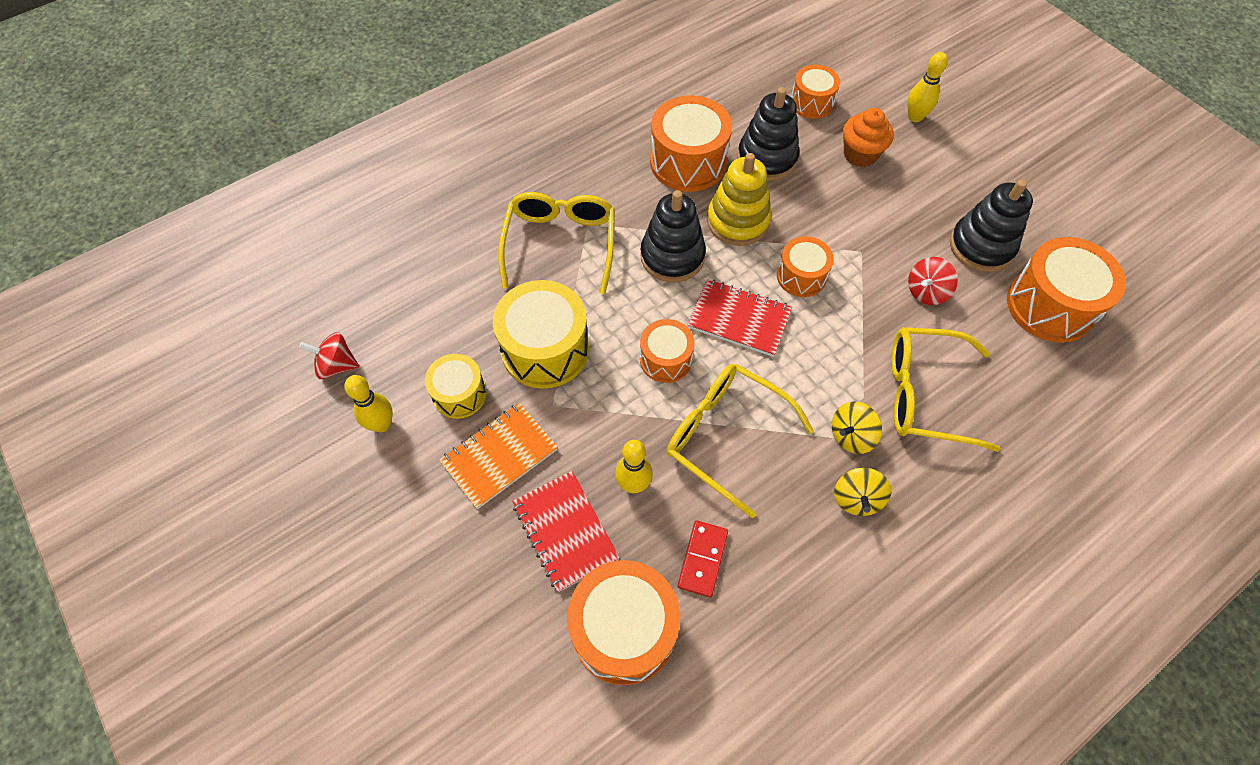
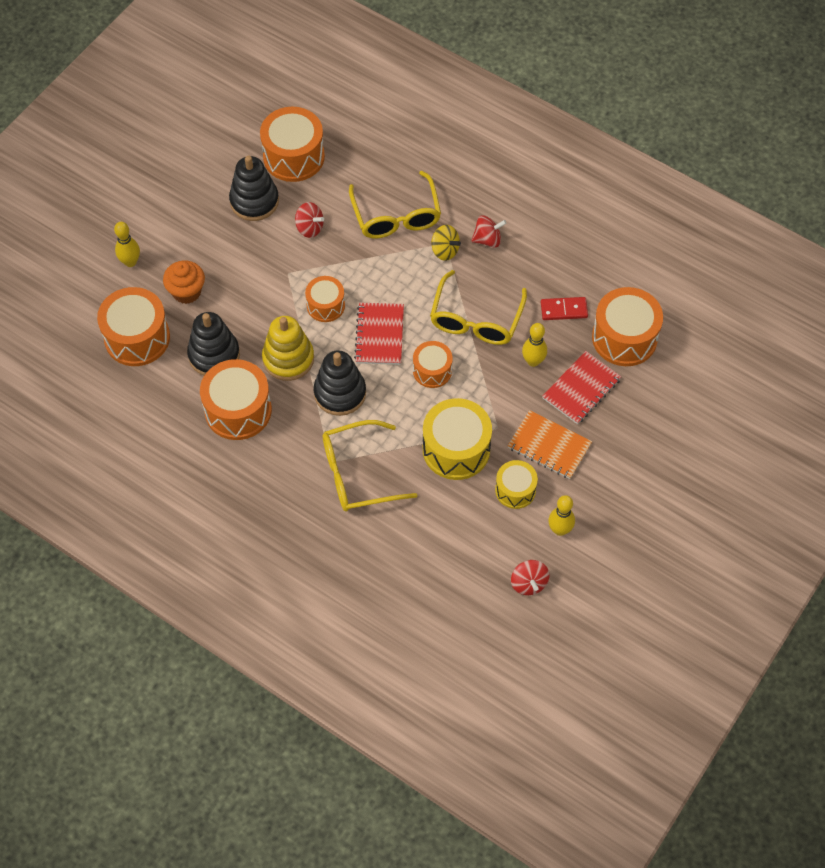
camera: 110 degrees left, 0 degrees up
orange drum [791,65,840,119] -> orange drum [97,287,170,366], size x1.69
yellow spinning top [834,468,891,516] -> red spinning top [471,215,507,248]

